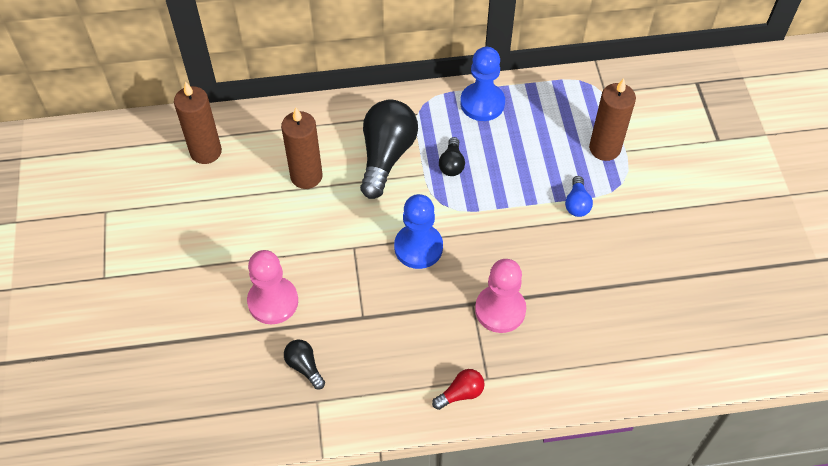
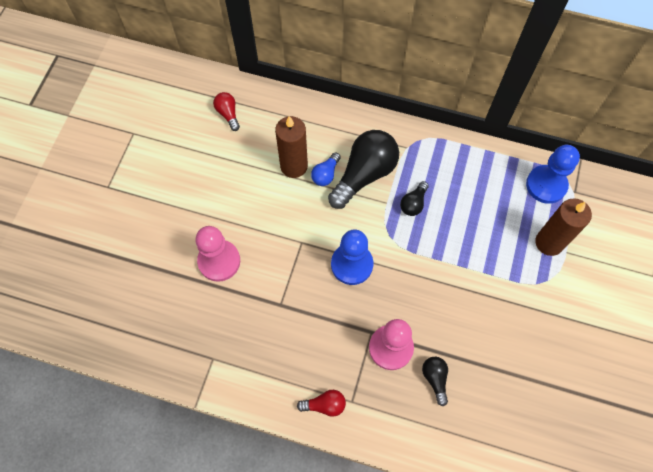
camera: 25 degrees right, 10 degrees up
brown candle [174,81,222,164] -> red light bulb [213,92,240,131]
black light bulb [284,340,325,390] -> black light bulb moved to [422,357,448,406]
blue pawn [460,47,505,121] -> blue pawn moved to [526,145,580,204]
blue light bulb [565,176,593,217] -> blue light bulb moved to [311,152,341,186]

